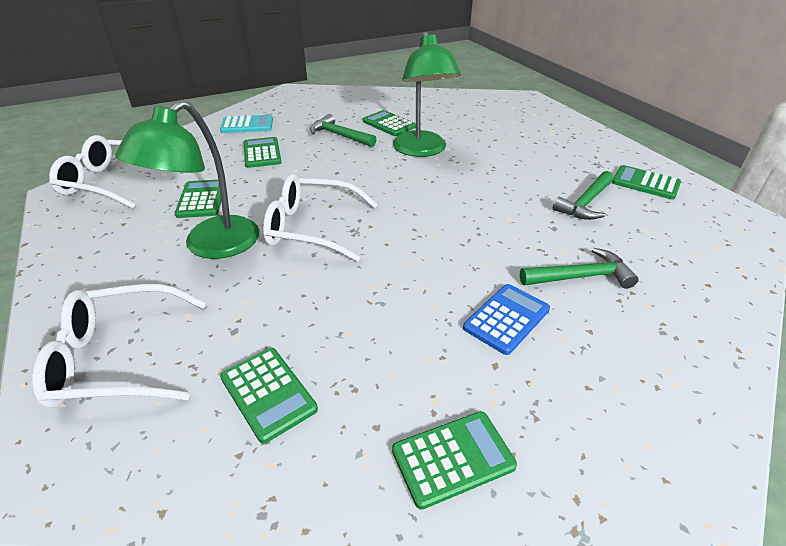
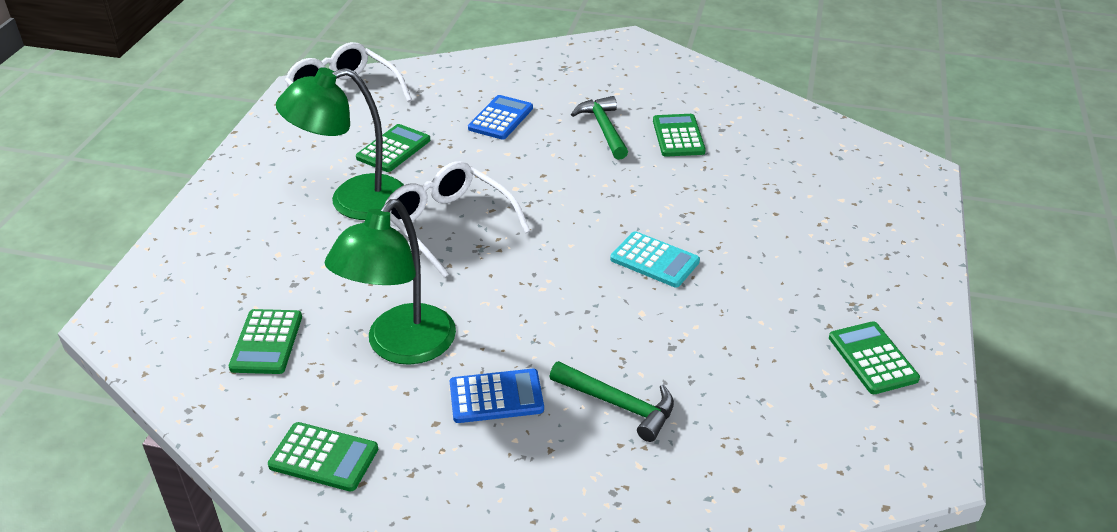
camera: 40 degrees right, 0 degrees up
white glasses [32,284,206,408] -> none
turquoise calculator [220,115,273,133] -> turquoise calculator moved to [610,231,700,287]
green calculator [244,137,282,168] -> blue calculator [468,95,533,140]
green lamp [393,31,461,157] -> green lamp moved to [325,199,456,365]
green hammer [553,171,614,220] -> none

